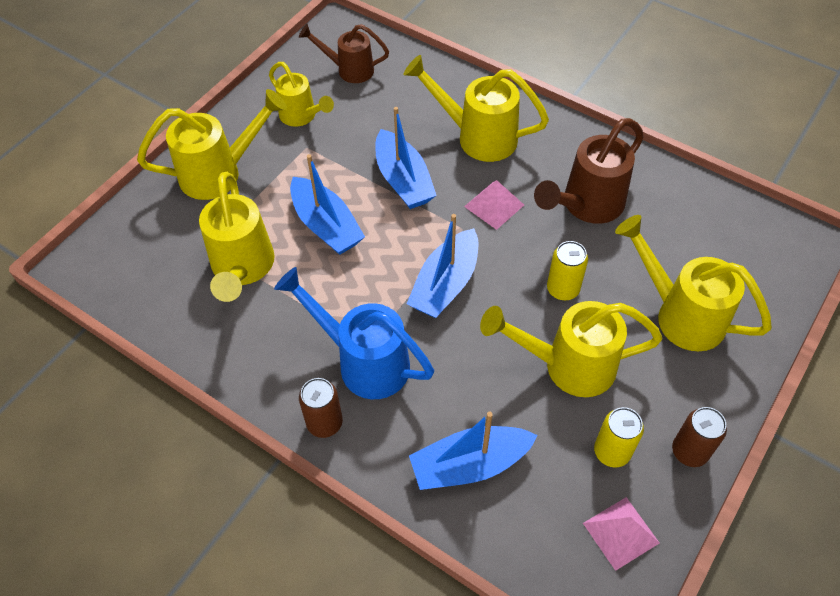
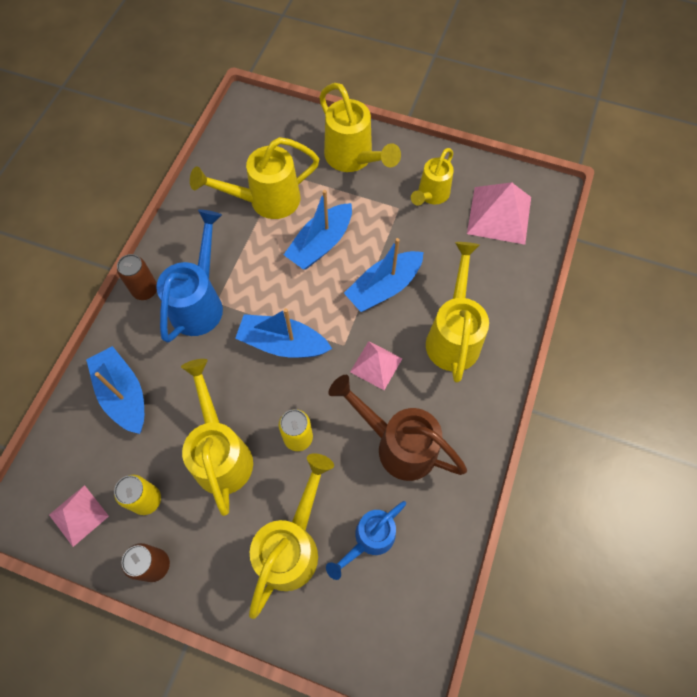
camera: 75 degrees right, 10 degrees up
brown watering can [299,24,389,83] -> pink pyramid [467,182,531,245]
none -> blue watering can [326,501,406,580]

